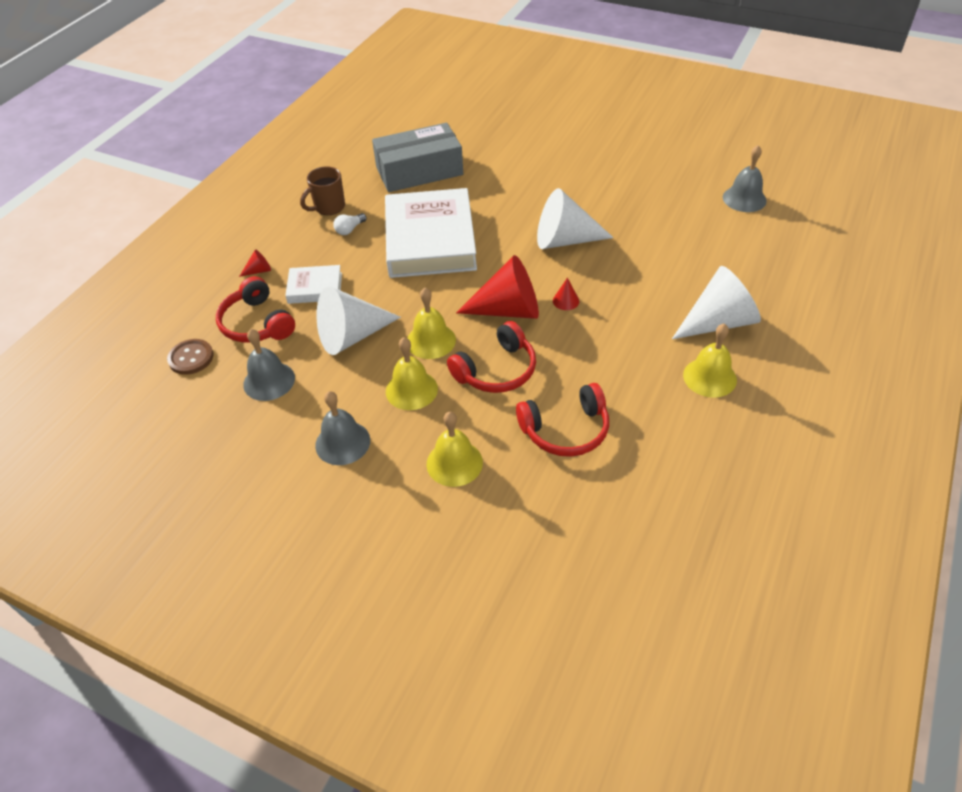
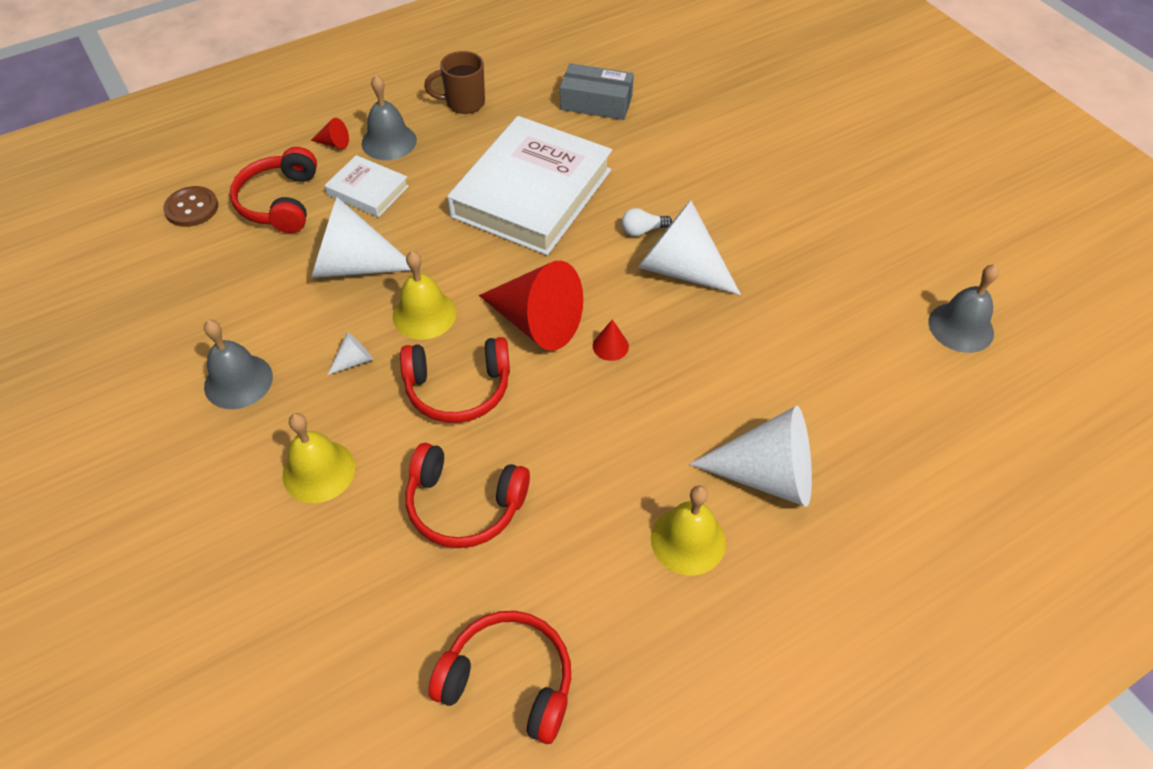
camera: 30 degrees right, 5 degrees up
grey bell [243,329,295,401] -> grey bell moved to [362,75,417,160]
white light bulb [333,213,367,235] -> white light bulb moved to [622,208,672,236]
grey box [372,123,463,192] -> grey box [560,63,634,120], size x0.64
yellow bell [386,337,438,410] -> white cone [328,332,373,375]
none -> red headphones [428,611,571,744]

